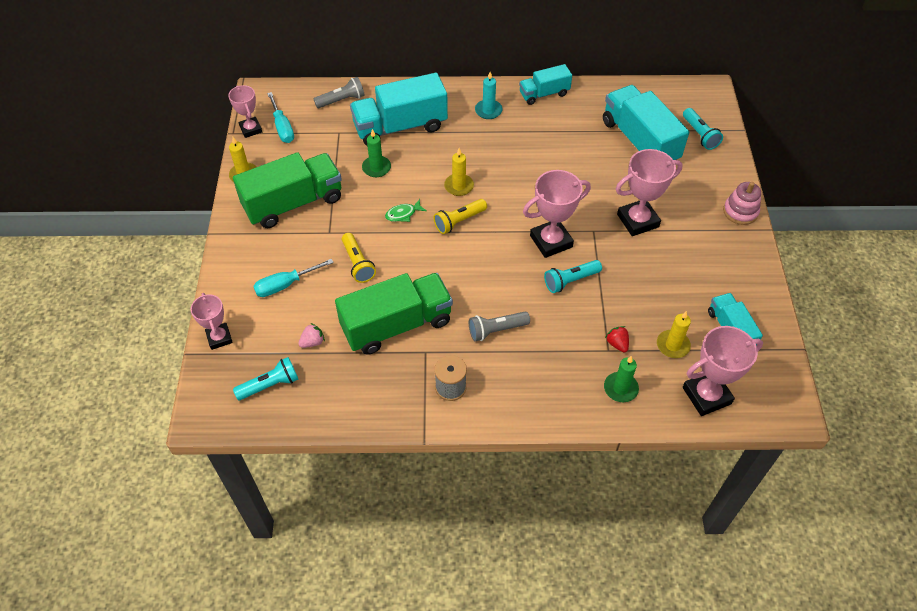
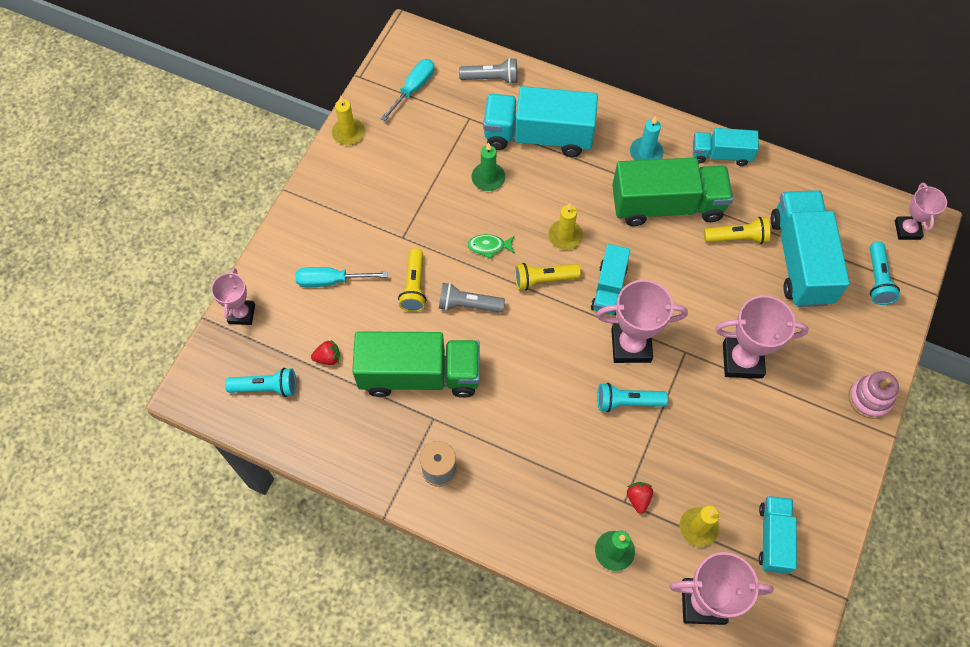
camera: 25 degrees right, 10 degrees up
pink trophy [228,85,262,138] -> pink trophy moved to [895,183,947,240]
green truck [233,152,342,228] -> green truck moved to [612,157,733,226]
turquoise screwdriver [267,92,294,143] -> turquoise screwdriver turned 150 degrees counterclockwise [380,59,434,121]
pink strawberry [298,323,325,348] -> red strawberry [311,340,340,365]
grey flashlight [469,311,530,341] -> grey flashlight moved to [439,283,505,313]
none -> turquoise truck [591,244,630,315]
none -> yellow flashlight [704,217,771,244]

